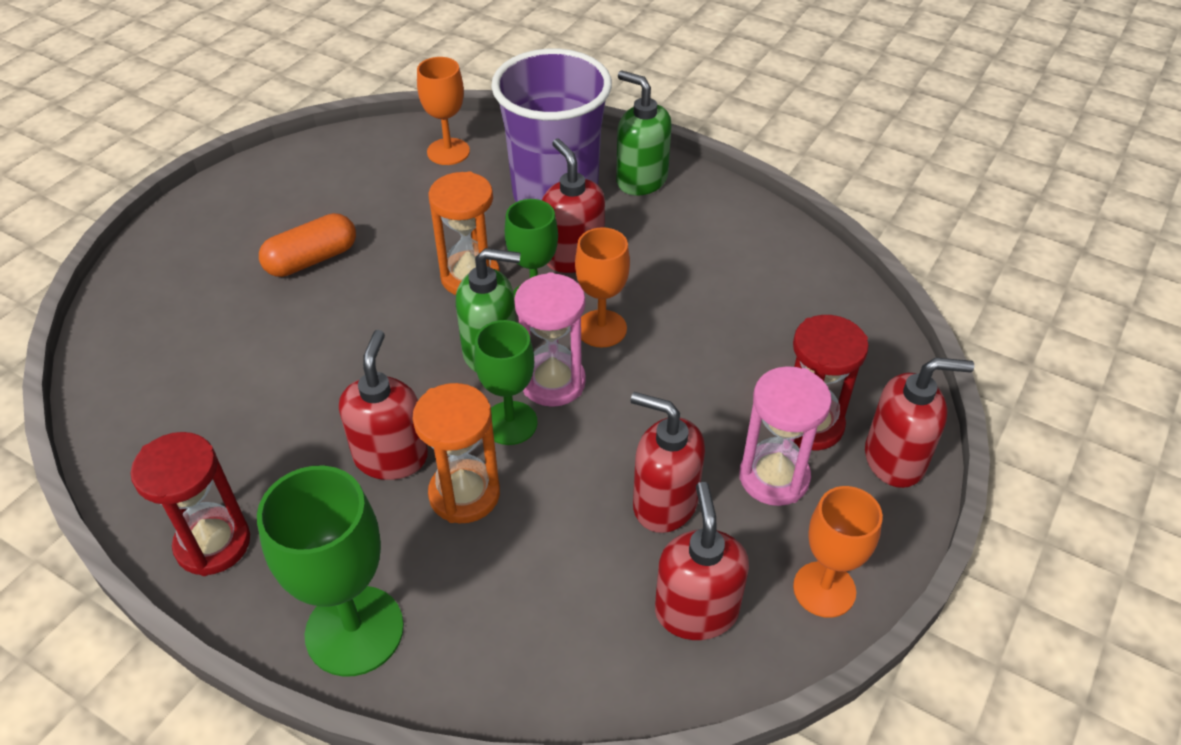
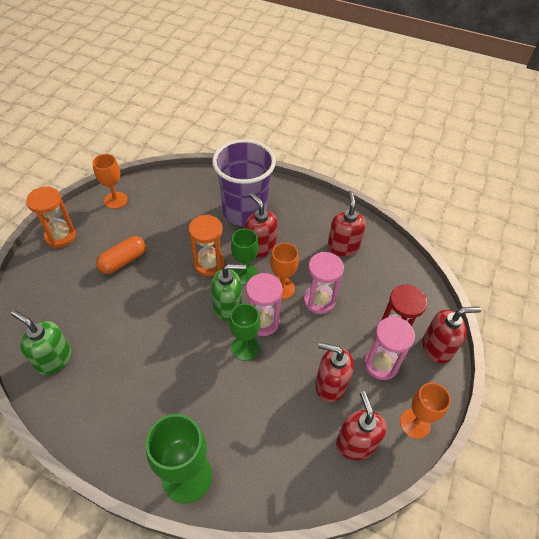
camera: 10 degrees left, 5 degrees up
red hourglass [131,432,250,576] -> none
red soap dispenser [339,330,428,480] -> red soap dispenser moved to [328,191,366,256]
orange hourglass [413,383,500,523] -> orange hourglass moved to [26,187,76,248]
orange goblet [417,57,470,165] -> orange goblet moved to [92,154,128,209]
green soap dispenser [616,70,672,195] -> green soap dispenser moved to [11,310,71,375]
none -> pink hourglass [303,252,344,314]

